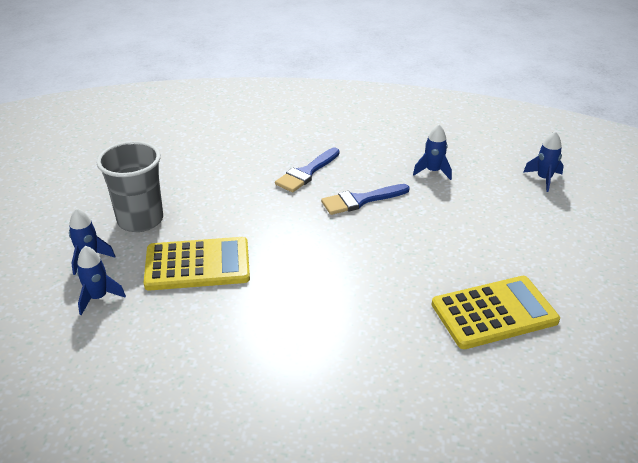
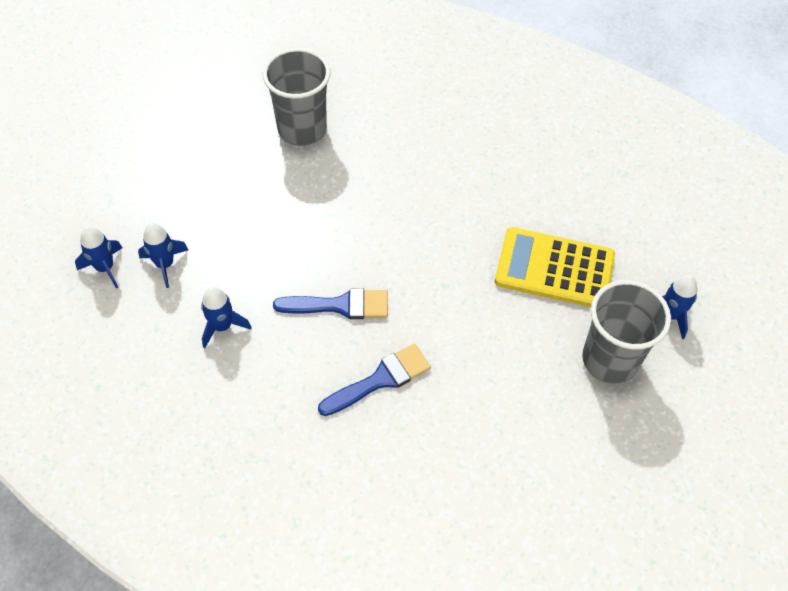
camera: 160 degrees left, 20 degrees up
blue rocket [77,246,126,315] -> blue rocket moved to [138,223,189,288]
yellow calculator [432,276,560,349] -> grey cup [263,48,330,146]

